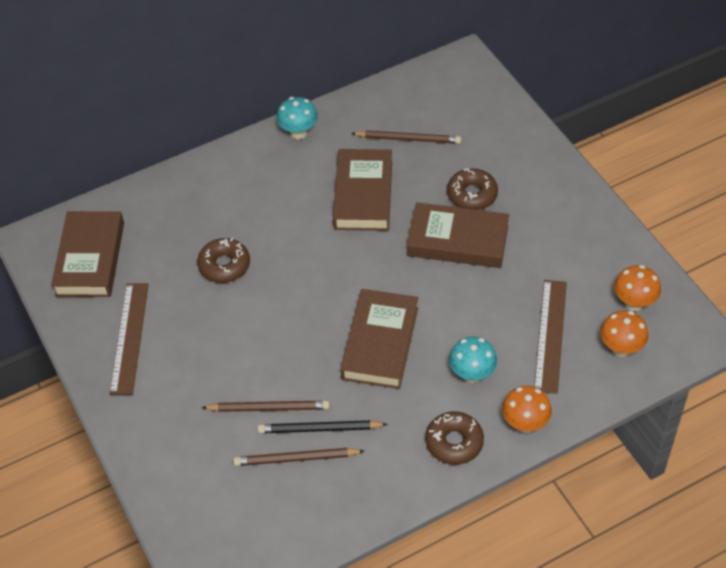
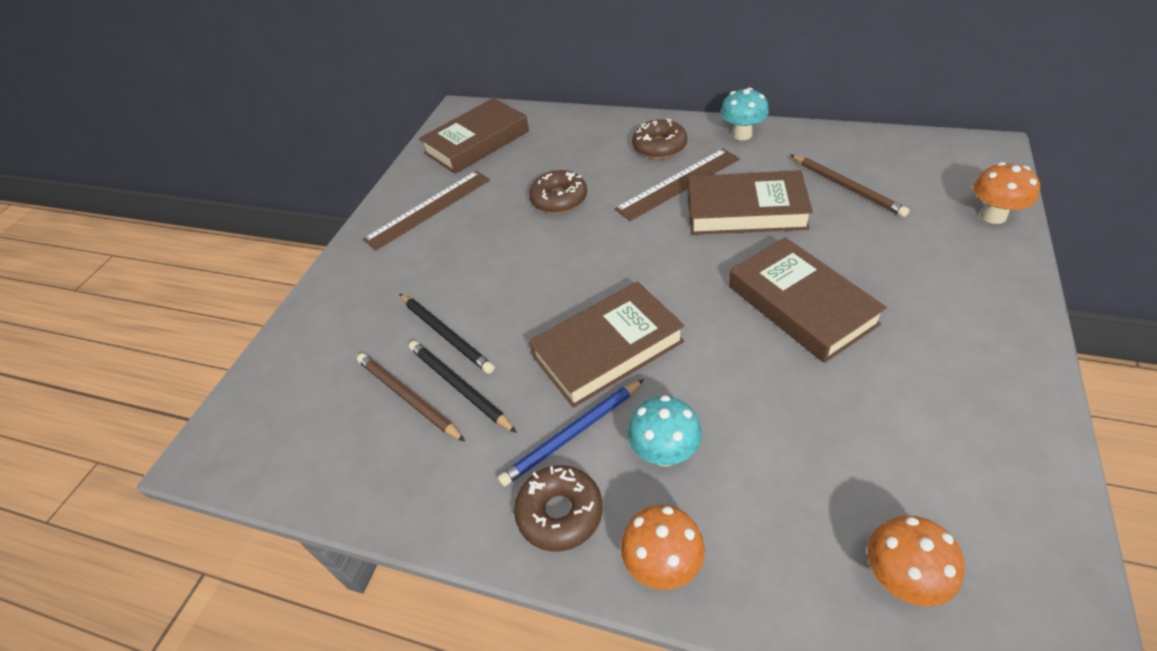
camera: 50 degrees right, 5 degrees down
brown pencil [201,400,330,412] -> black pencil [399,294,495,374]
brown book [333,149,392,231] -> brown book turned 45 degrees clockwise [688,170,813,235]
brown donut [447,168,498,210] -> brown donut moved to [632,118,687,159]
brown ruler [534,280,567,394] -> brown ruler moved to [614,149,740,221]
orange mushroom [614,265,661,311] -> orange mushroom moved to [973,162,1040,224]
none -> blue pencil [498,379,644,487]

